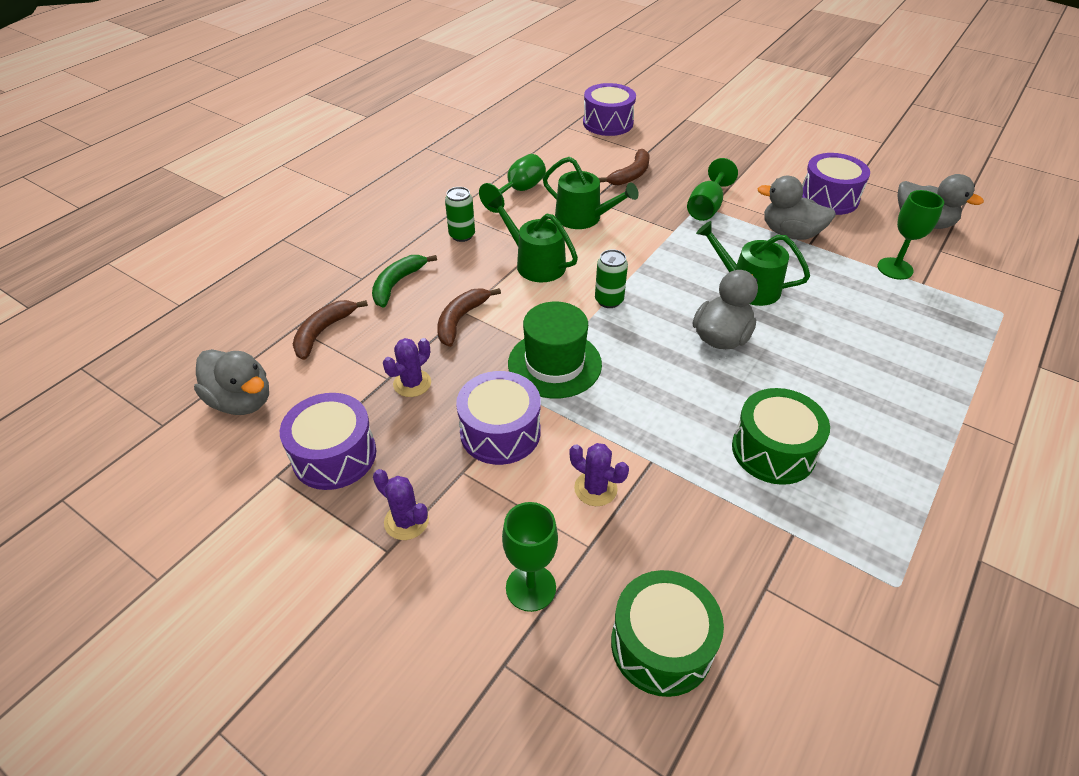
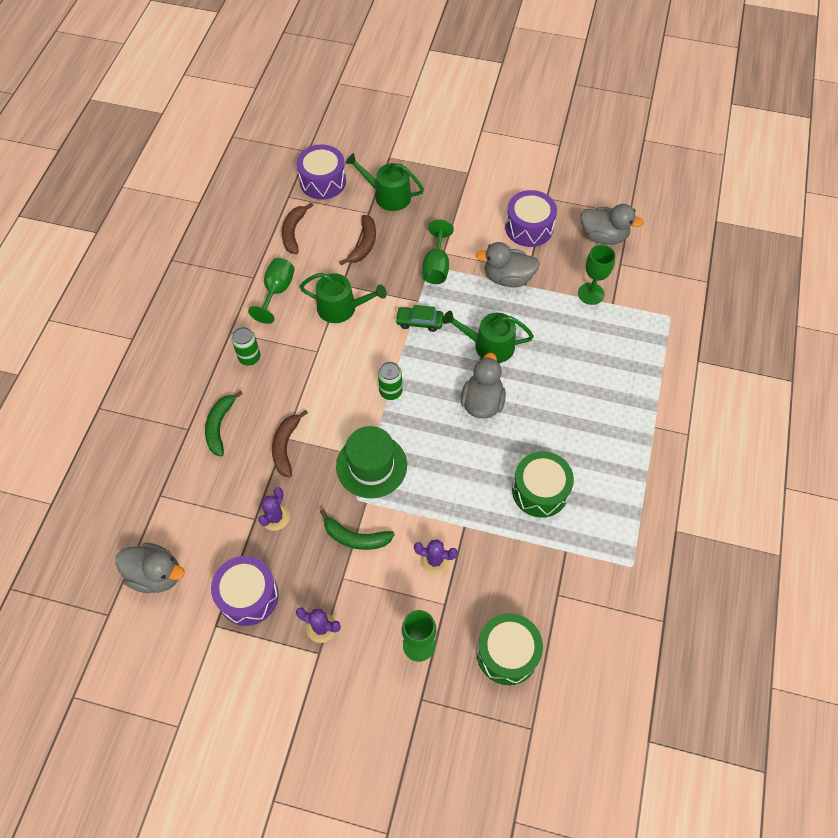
camera: 20 degrees left, 15 degrees up
brown banana [293,300,368,360] -> brown banana moved to [281,203,314,254]
purple drum [456,371,541,465] -> green banana [320,509,395,550]
green watering can [487,195,578,282] -> green watering can moved to [345,153,424,211]
none -> green car [395,305,443,332]

